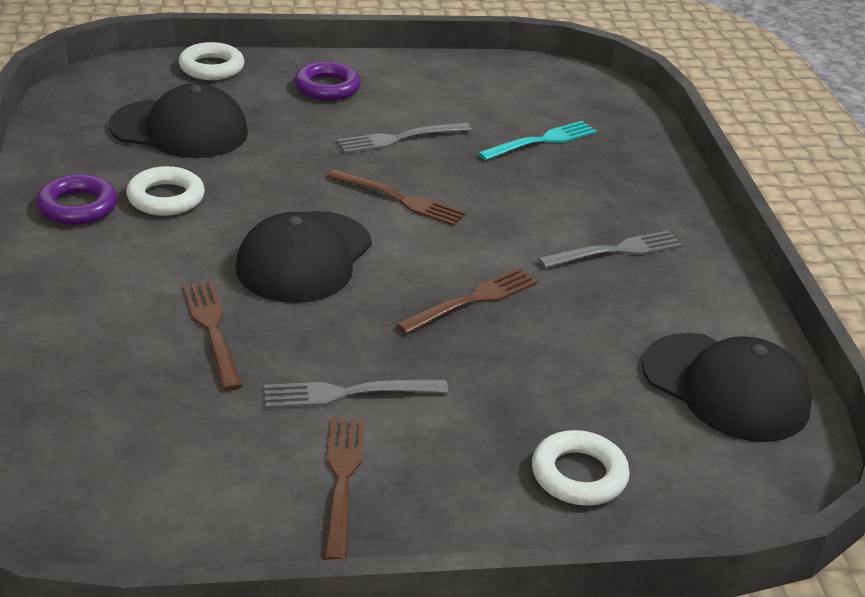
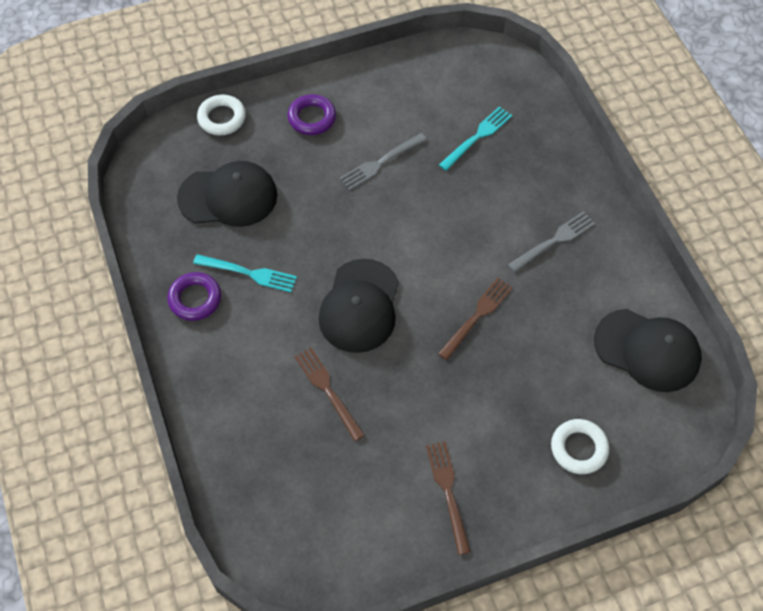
camera: 10 degrees left, 25 degrees up
white ring [126,166,205,216] -> turquoise fork [193,254,297,292]
grey fork [264,379,448,408] -> none
brown fork [327,169,466,226] -> none

